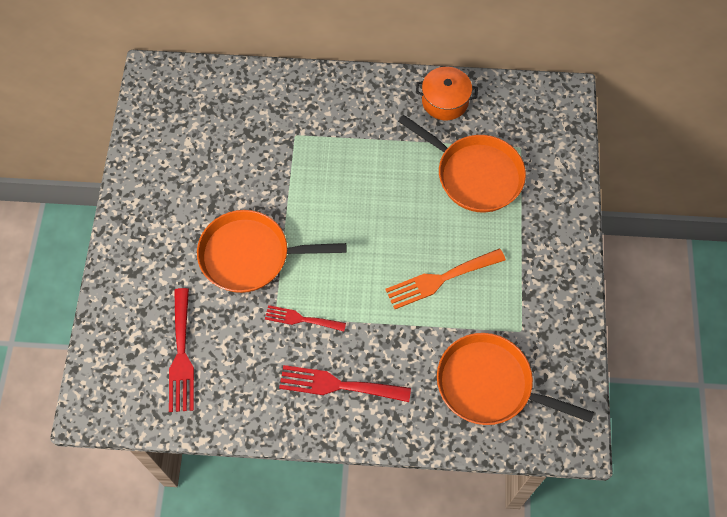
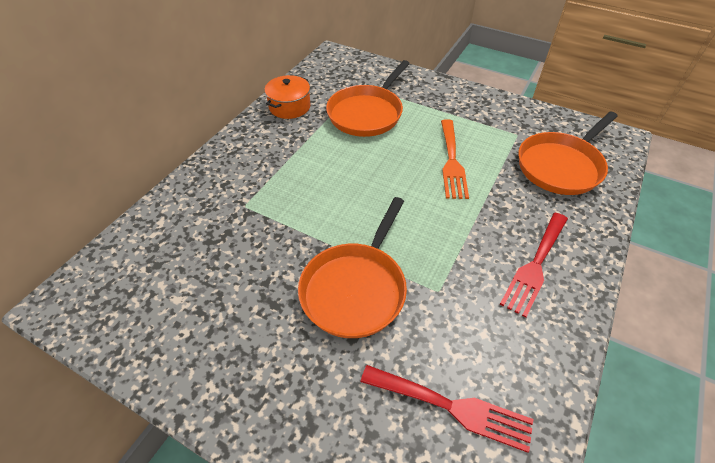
camera: 65 degrees left, 15 degrees down
red fork [265,305,346,331] -> none
orange pan [398,115,526,212] -> orange pan turned 150 degrees clockwise [326,60,410,137]

